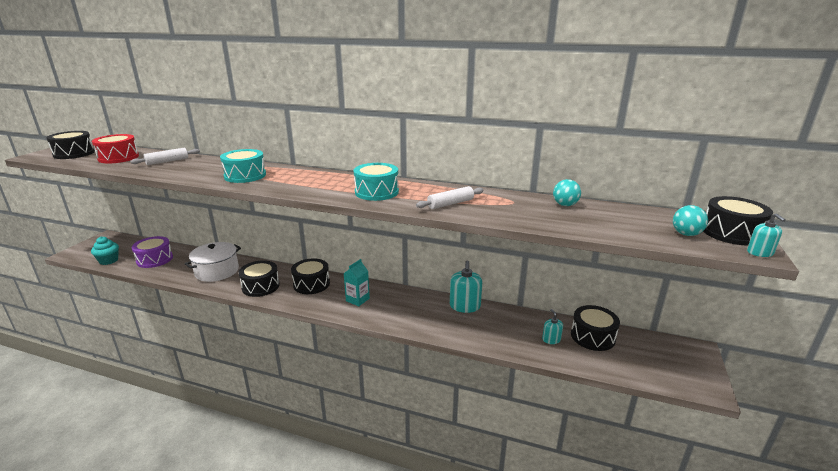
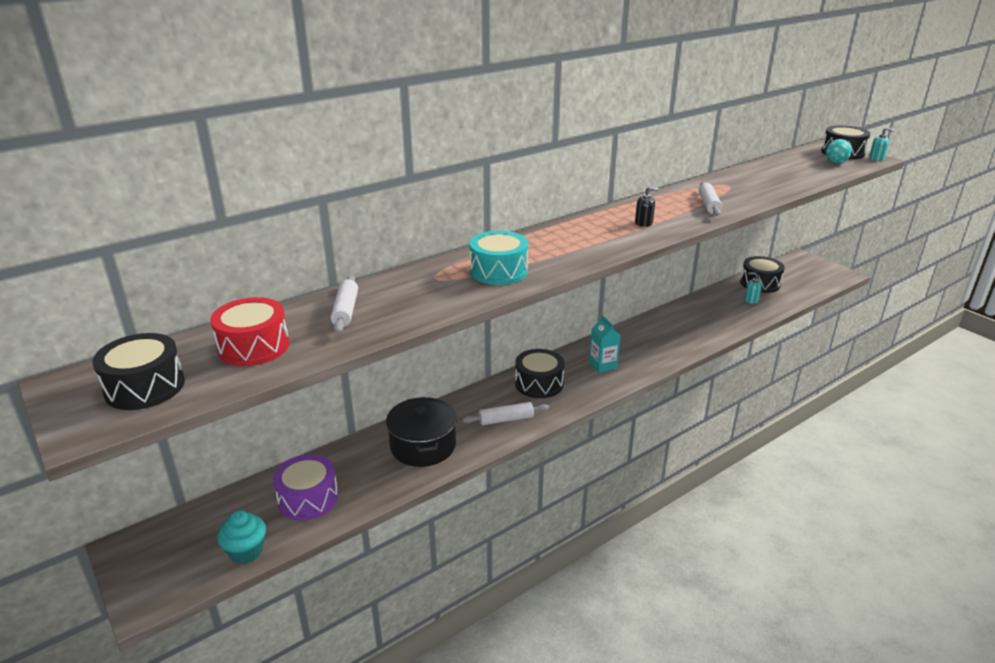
camera: 55 degrees left, 5 degrees up
white pot [185,242,241,282] -> black pot [386,397,457,467]
black drum [239,260,280,297] -> white rolling pin [462,402,549,425]
turquoise drum [354,163,399,201] -> black soap dispenser [635,186,658,227]
turquoise soap dispenser [450,261,482,313] -> none
turquoise ball [553,179,581,206] -> none

